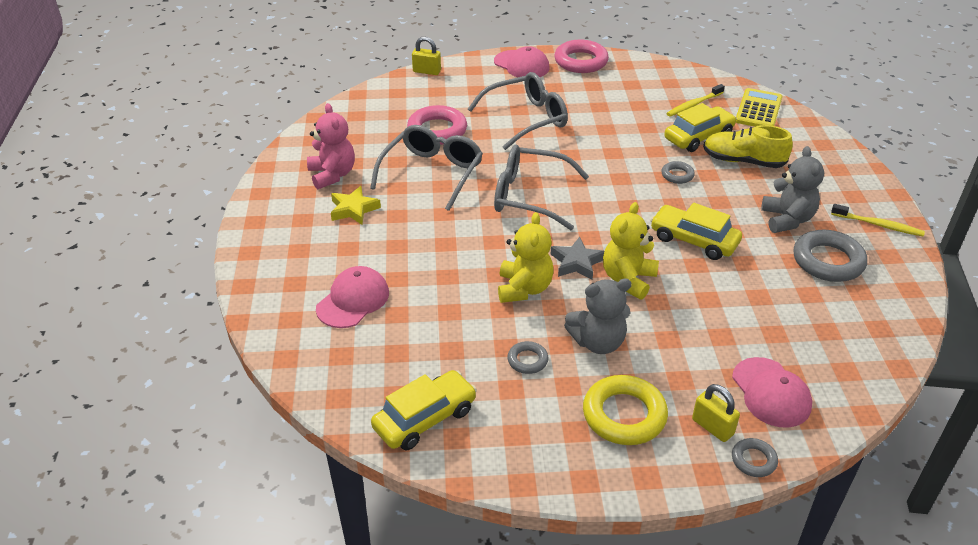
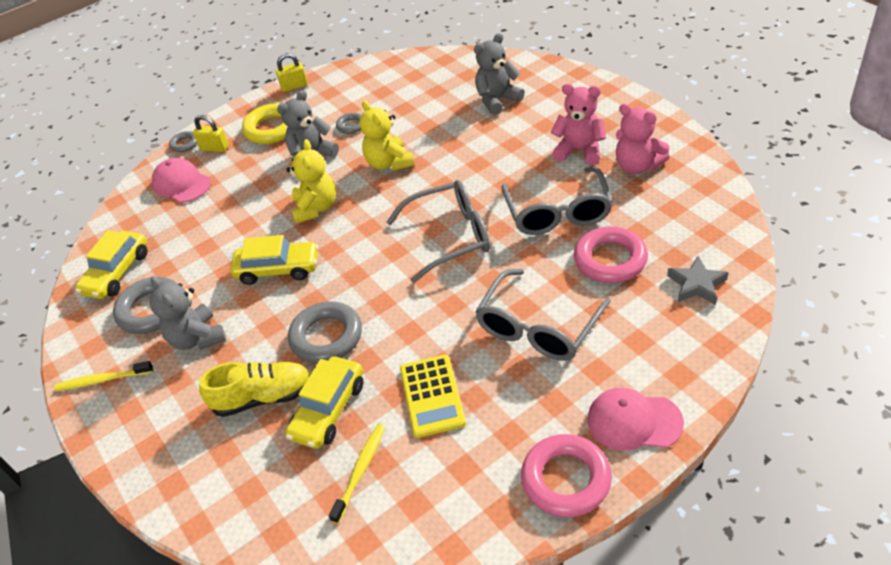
camera: 155 degrees right, 5 degrees up
pink cap [316,266,389,328] -> grey teddy bear [474,33,525,115]
yellow star [331,186,381,225] -> pink teddy bear [551,84,606,165]
yellow car [371,370,477,450] -> yellow car moved to [75,230,147,299]
yellow padlock [412,37,441,75] -> yellow padlock moved to [276,53,308,92]
grey star [550,237,604,280] -> grey star moved to [667,256,729,305]
grey ring [661,161,695,184] -> grey ring [288,301,362,364], size x1.94
yellow calculator [736,88,783,127] -> yellow calculator moved to [400,355,466,438]

